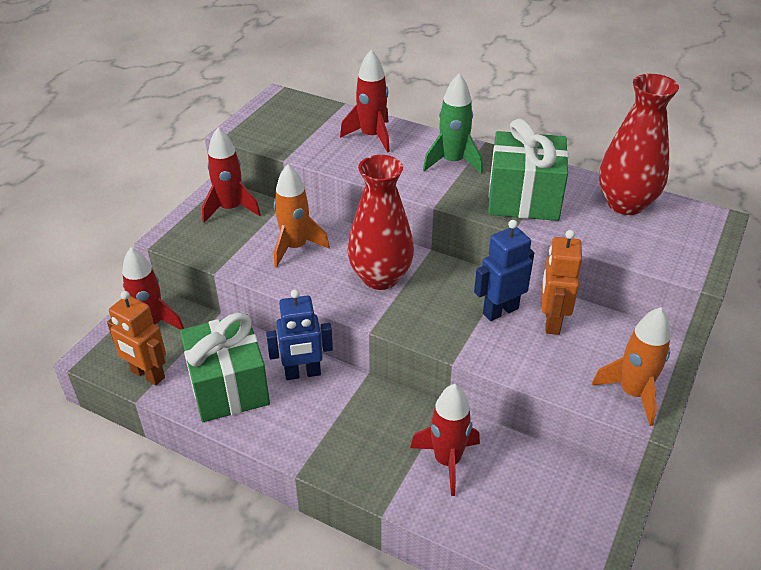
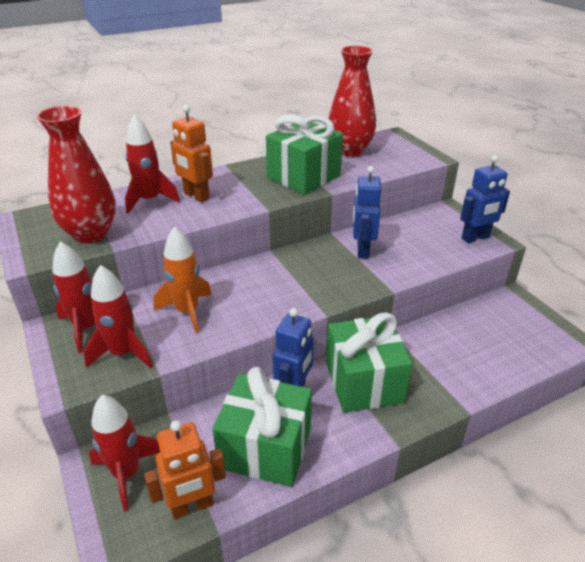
camera: 55 degrees left, 5 degrees down
red vase [347,155,414,290] -> red vase moved to [36,106,116,243]
red rocket [410,384,480,496] -> red rocket moved to [84,265,153,368]
green rocket [423,73,483,174] -> none
orange robot [542,230,582,335] -> orange robot moved to [170,105,213,202]
orange rocket [592,307,671,426] -> blue robot [460,155,510,243]
none -> green gift [326,312,413,413]

